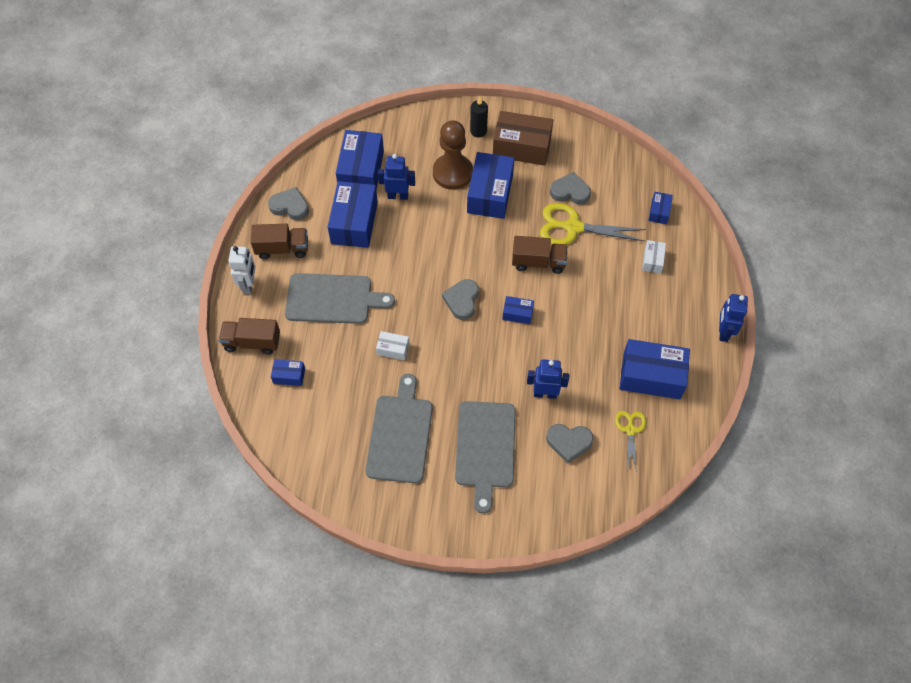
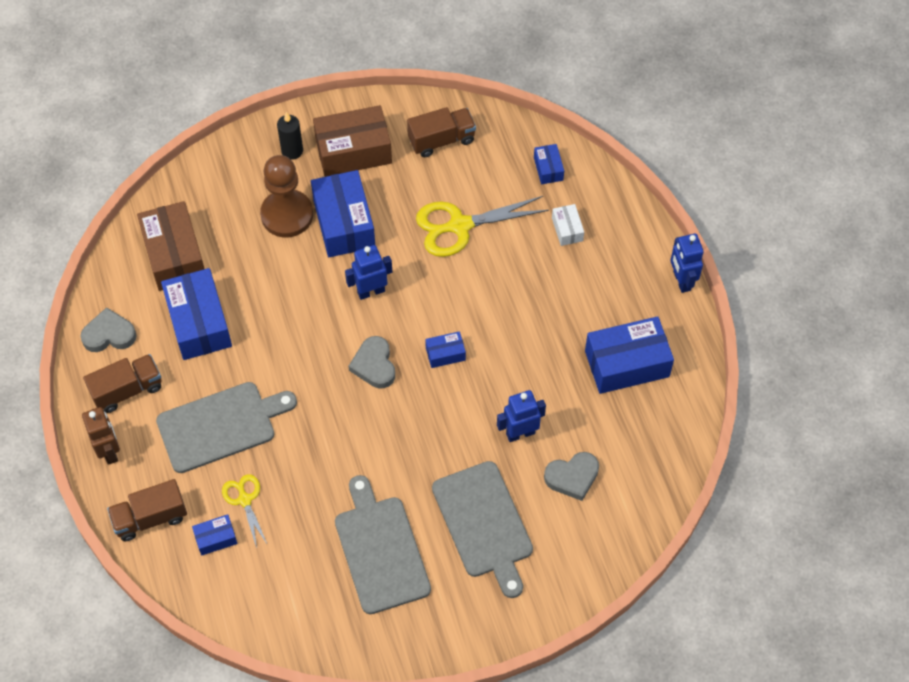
camera: 25 degrees left, 0 degrees up
white robot [228,246,256,294] -> brown robot [82,407,120,465]
blue box [336,130,384,189] -> brown box [137,201,204,291]
white box [376,331,410,361] -> none
blue robot [378,154,415,200] -> blue robot moved to [345,245,392,300]
brown truck [512,236,568,274] -> brown truck moved to [407,107,476,157]
grey heart [550,172,591,205] -> none
yellow scissors [615,411,646,472] -> yellow scissors moved to [222,474,267,548]

